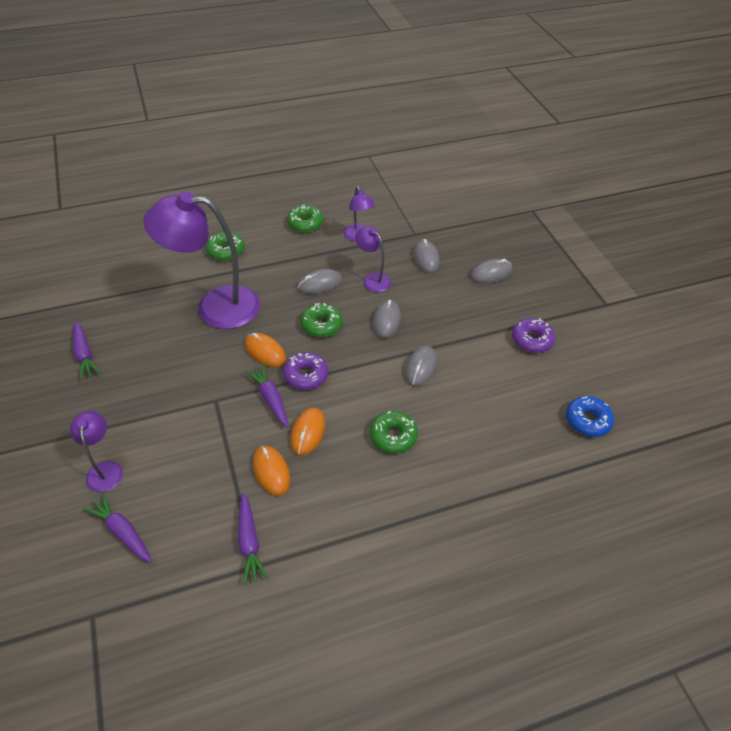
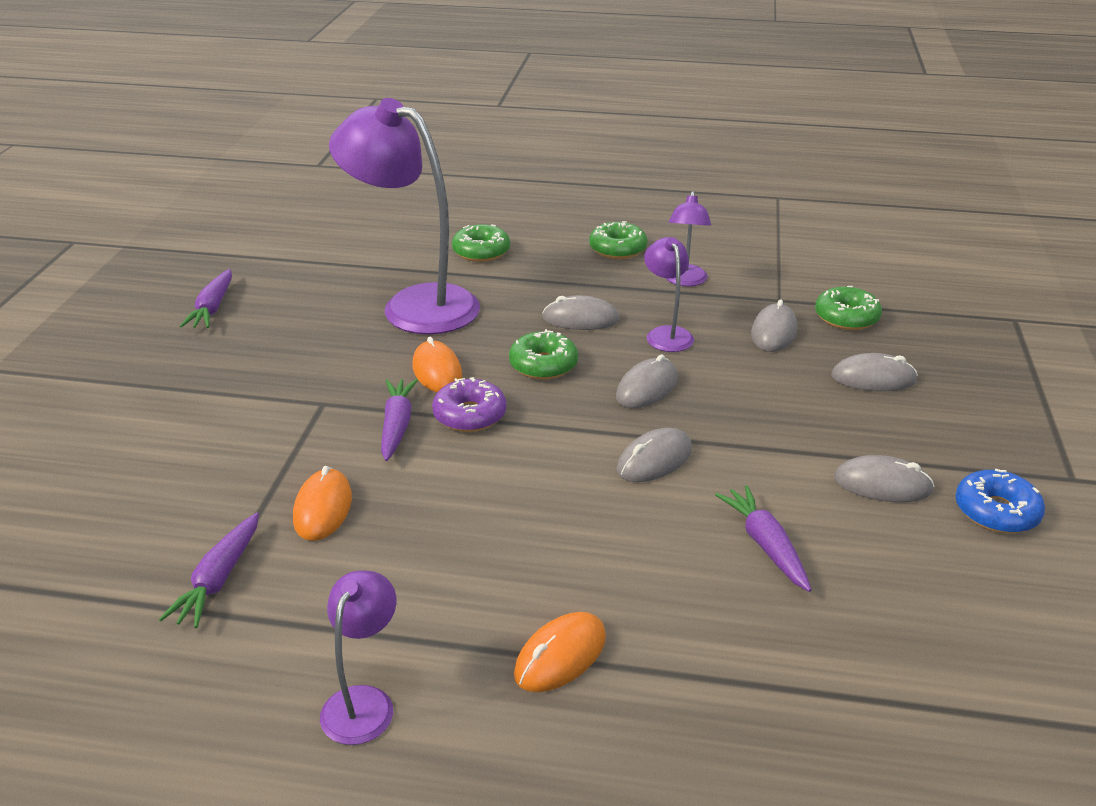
camera: 30 degrees right, 15 degrees down
purple lamp [70,411,123,492] -> purple lamp moved to [320,570,396,745]
purple carrot [83,493,152,563] -> purple carrot moved to [715,485,811,592]
orange mouse [290,408,325,455] -> orange mouse moved to [514,612,606,692]
green donut [370,411,418,453] -> green donut moved to [815,286,882,330]
purple donut [512,318,555,353] -> grey mouse [834,455,935,502]
blue donut [566,396,614,437] -> blue donut moved to [955,469,1045,533]

